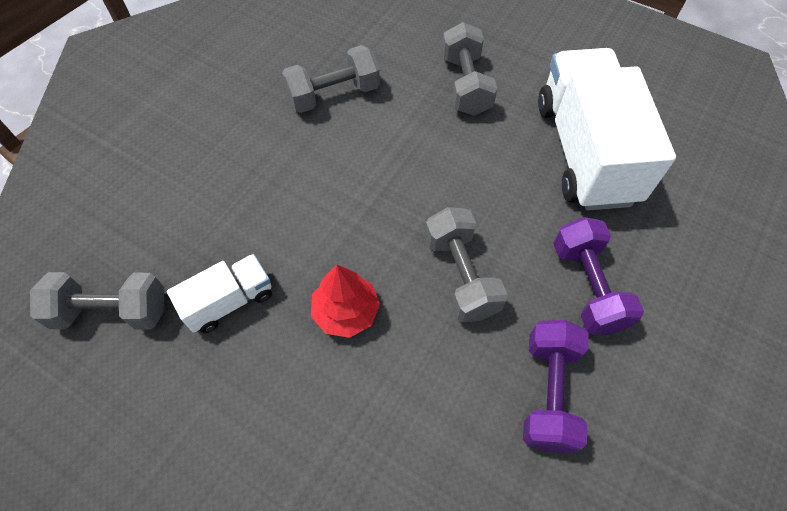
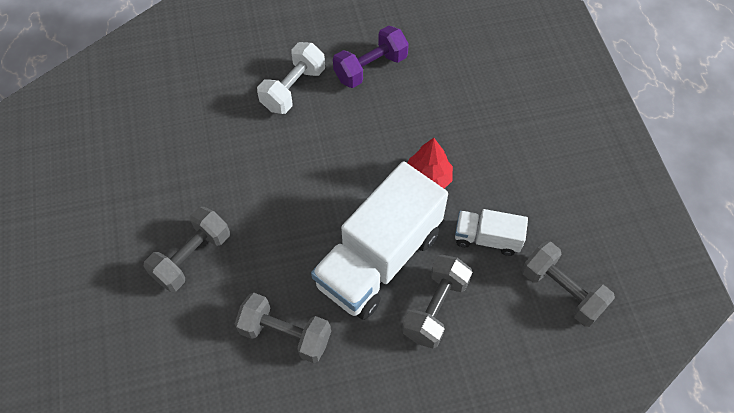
camera: 135 degrees left, 0 degrees up
grey dumbbell [425,207,508,322] -> grey dumbbell moved to [402,255,472,349]
white truck [538,48,676,211] -> white truck moved to [311,161,448,320]
purple dumbbell [553,217,644,335] -> white dumbbell [257,42,325,114]

